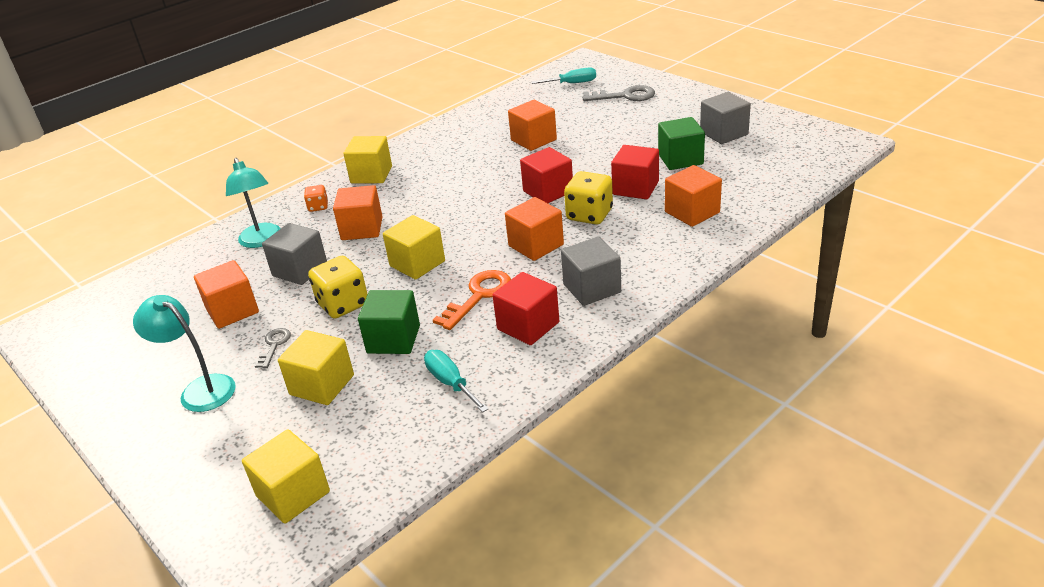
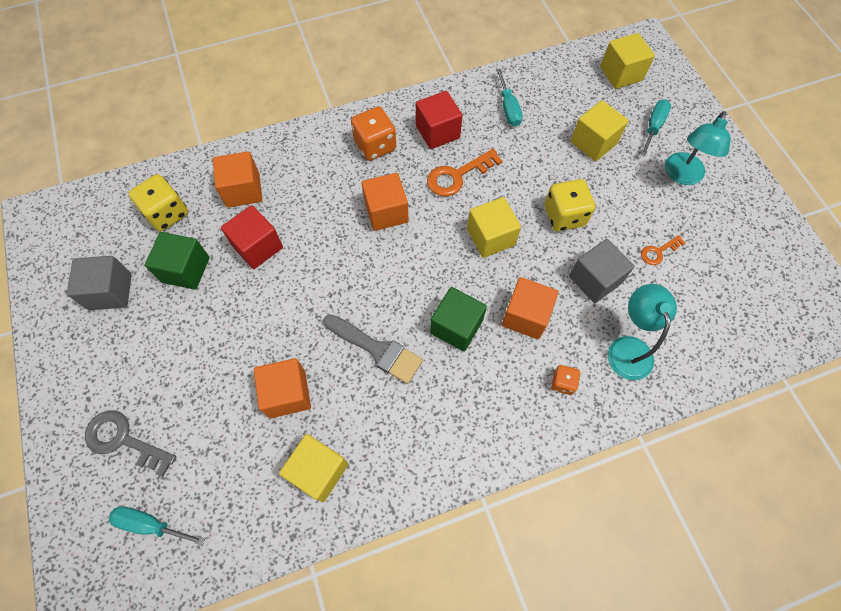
camera: 160 degrees left, 30 degrees up
turquoise lamp [133,295,236,412] -> turquoise lamp turned 60 degrees clockwise [665,111,731,185]
orange cube [194,260,259,329] -> orange key [641,235,686,265]
grey key [255,328,291,368] -> none
yellow cube [344,136,392,183] -> yellow cube moved to [279,434,348,502]
green cube [358,290,420,354] -> green cube moved to [430,287,487,352]
red cube [520,147,573,203] -> none
grey cube [561,237,621,306] -> orange dice [351,106,396,161]
yellow dice [564,171,613,225] -> yellow dice moved to [128,174,188,231]
none -> grey brush [323,314,423,384]
none -> turquoise screwdriver [640,99,671,156]

